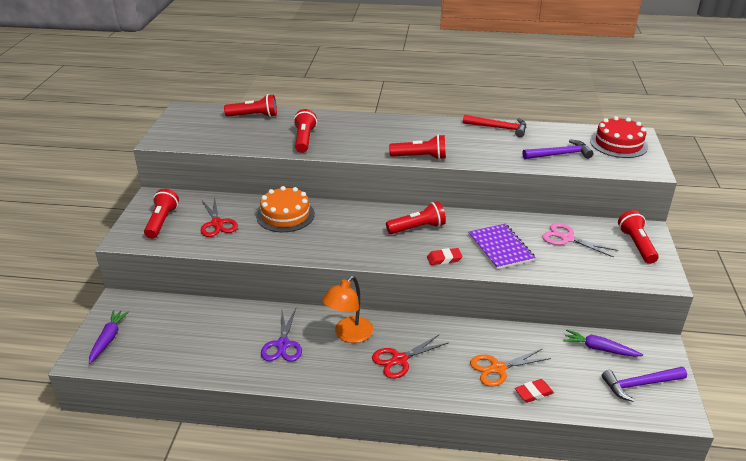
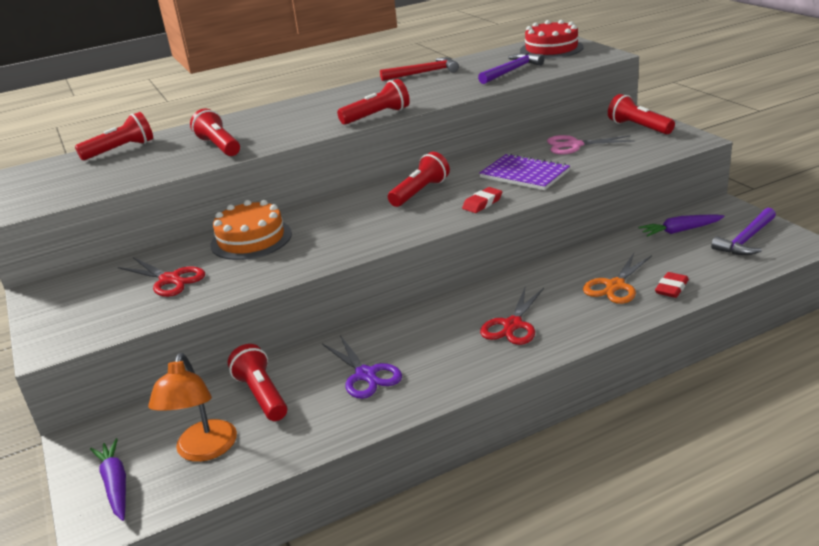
camera: 30 degrees left, 5 degrees down
red flashlight [144,189,179,239] -> red flashlight moved to [228,344,287,421]
orange lamp [322,276,373,343] -> orange lamp moved to [148,353,237,462]

